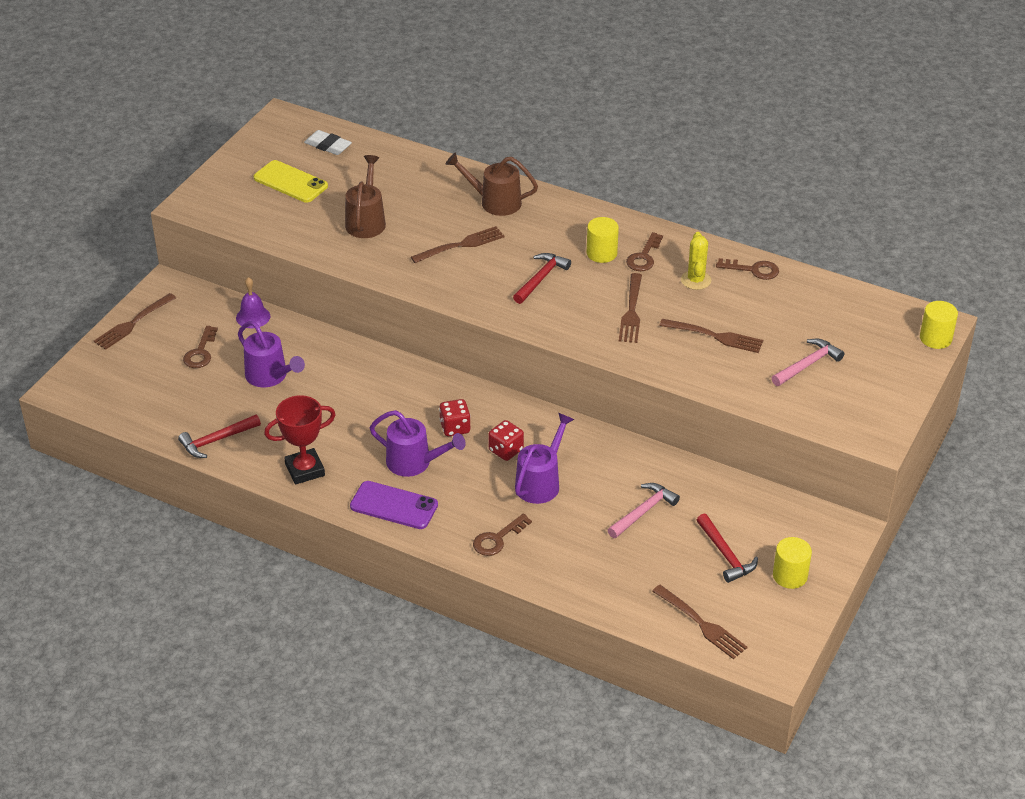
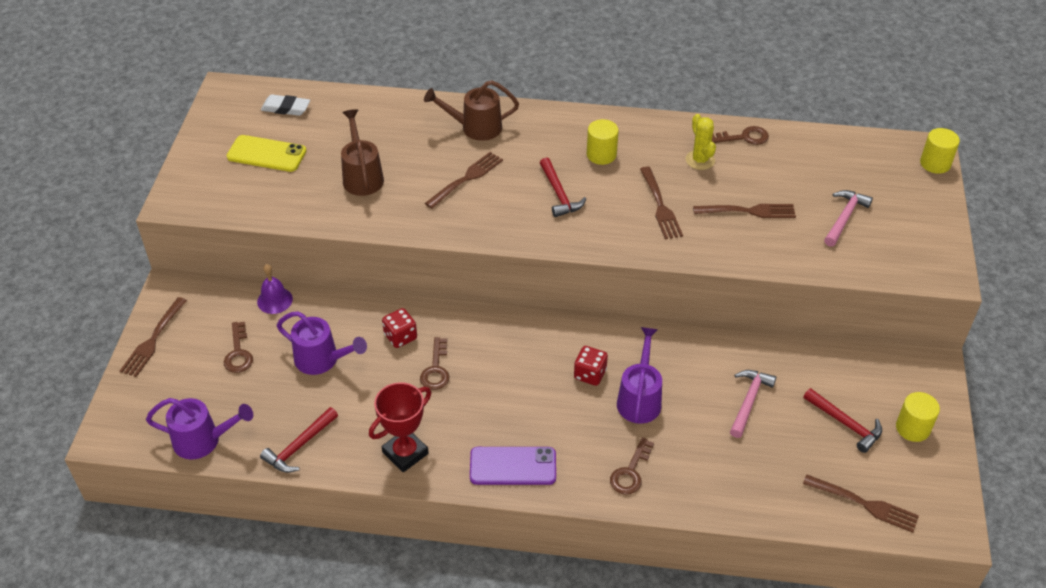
camera: 20 degrees left, 5 degrees up
purple watering can [369,410,466,477] -> purple watering can moved to [146,398,253,460]
red dice [439,399,471,436] -> red dice moved to [382,308,417,348]
red hammer [513,253,571,304] -> red hammer turned 150 degrees clockwise [540,157,586,217]
brown key [626,232,663,271] -> brown key moved to [420,337,449,390]

